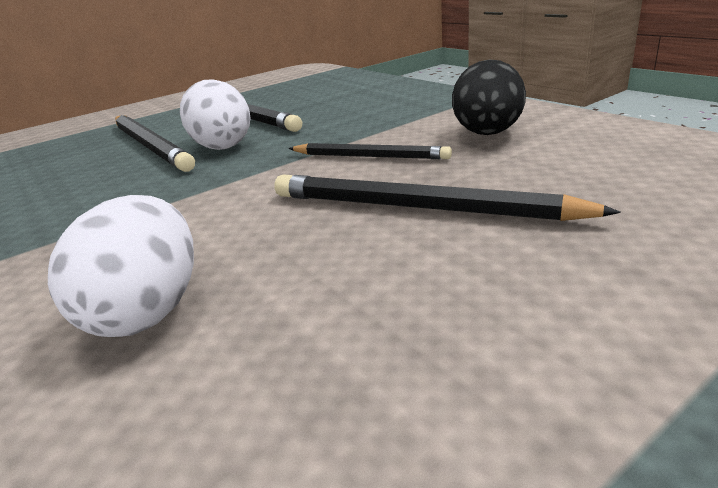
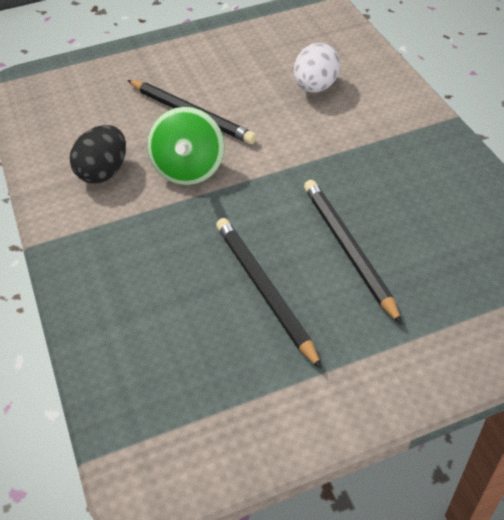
camera: 165 degrees left, 20 degrees up
white egg [180,79,251,150] -> none
black pencil [288,143,452,159] -> green spinning top [147,107,225,185]

